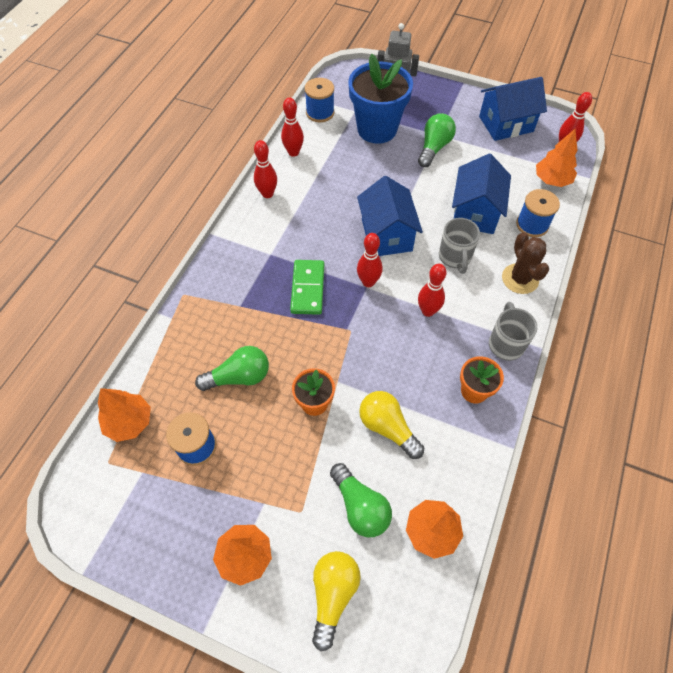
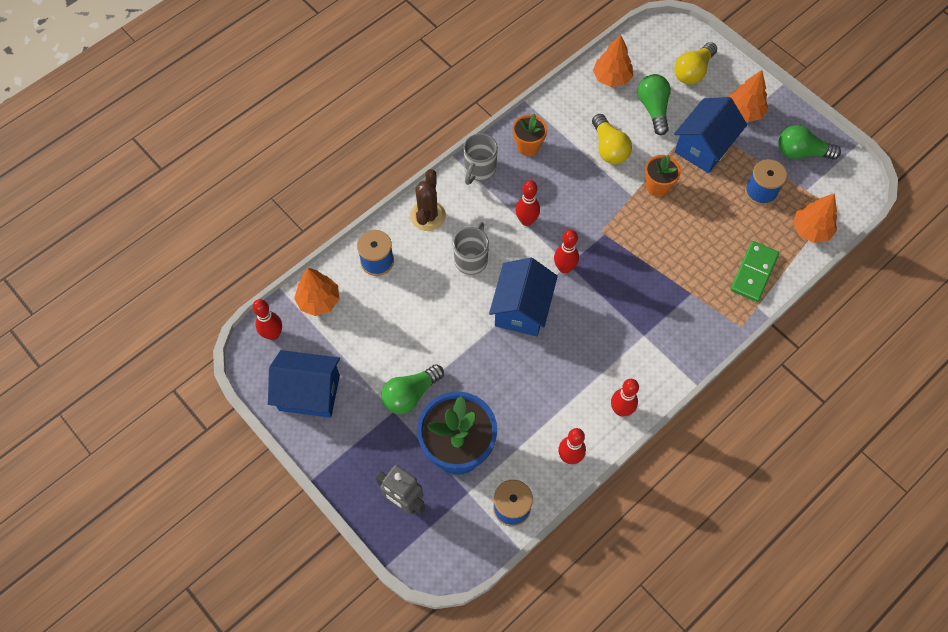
camera: 155 degrees left, 5 degrees up
green light bulb [195,346,269,391] -> green light bulb moved to [778,125,841,160]
green domino [290,260,324,315] -> green domino moved to [730,241,779,302]
blue house [452,153,511,234] -> blue house moved to [674,97,747,173]

